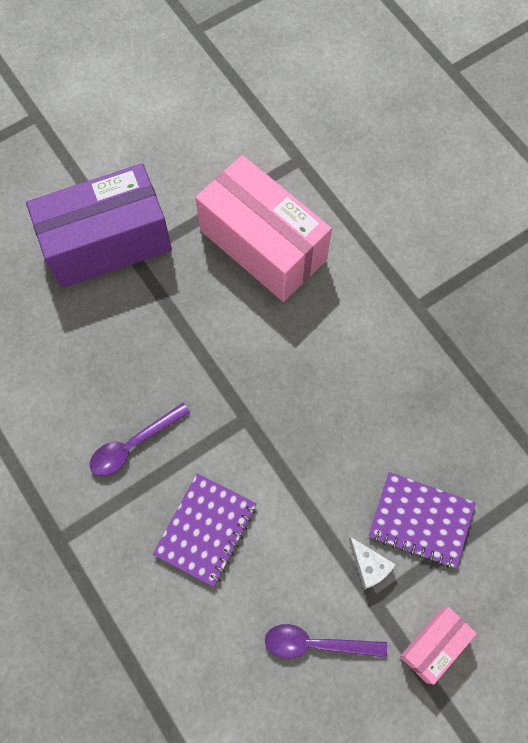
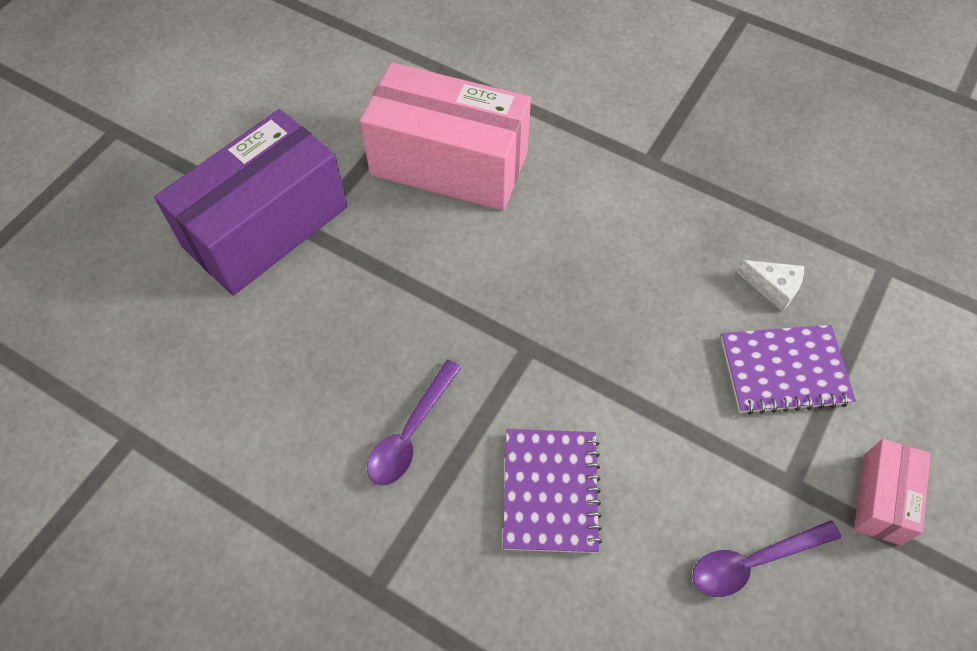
camera: 25 degrees left, 10 degrees down
white cheese [349,537,396,589] -> white cheese moved to [737,260,804,312]

